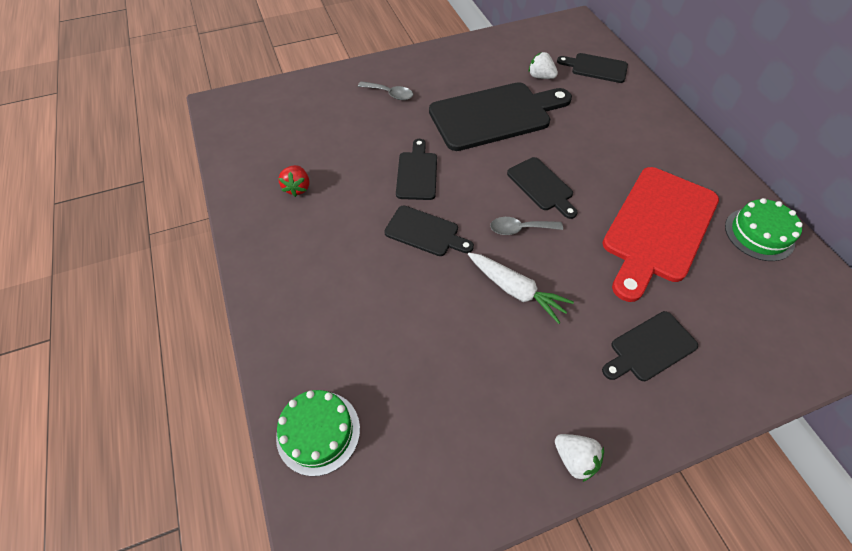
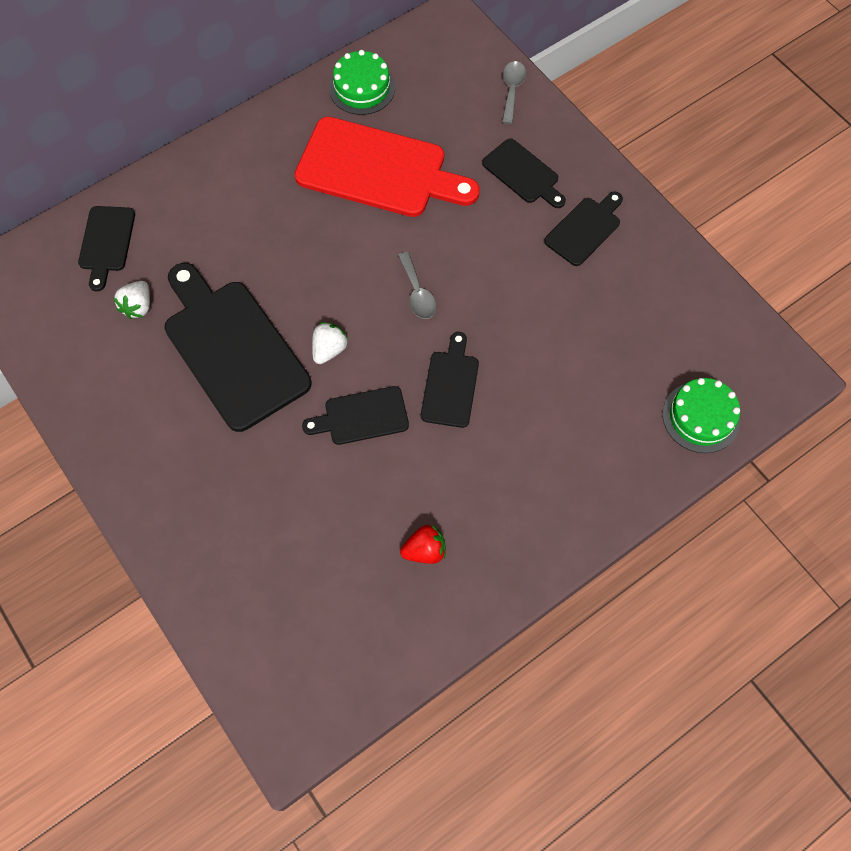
camera: 105 degrees left, 10 degrees up
grey spoon [358,81,413,100] -> grey spoon moved to [502,61,526,124]
white carrot [468,253,574,324] -> none
black cutting board [507,157,578,219] -> black cutting board moved to [544,191,623,266]
white strawberry [555,434,604,482] -> white strawberry moved to [312,322,349,364]

